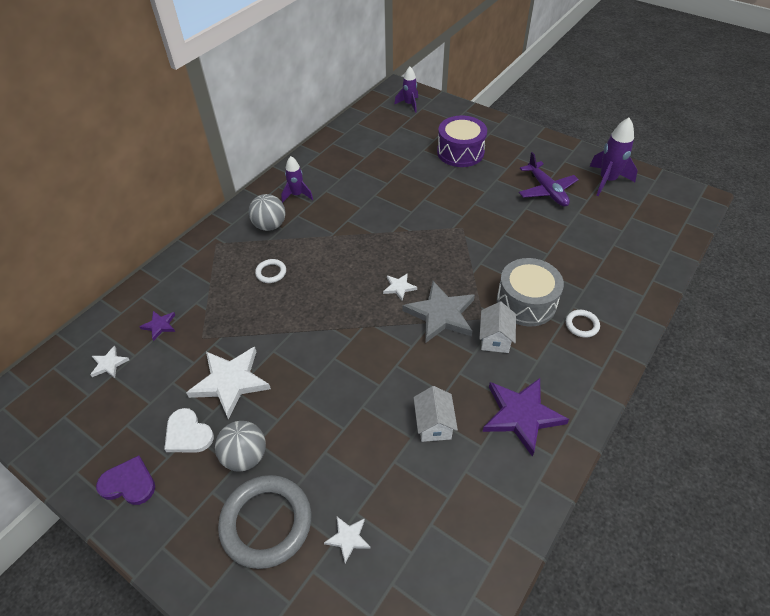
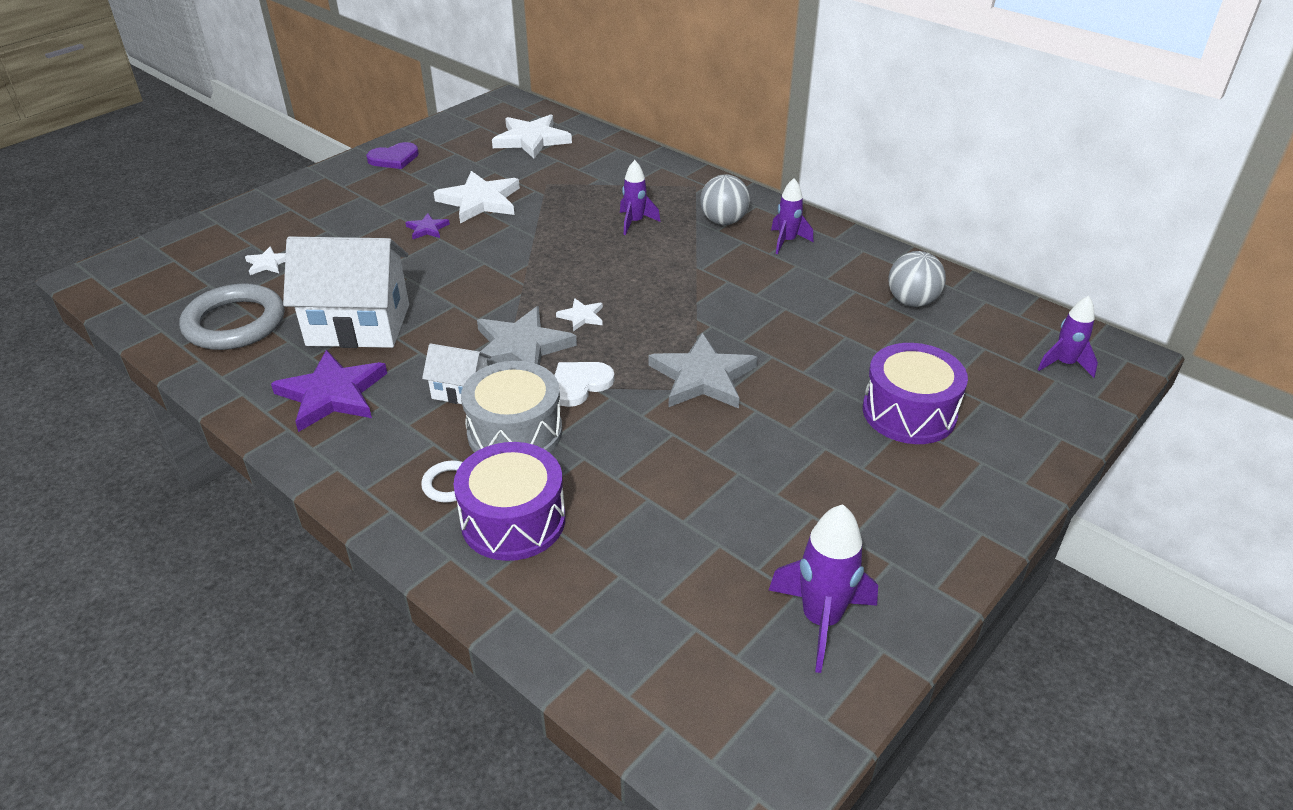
camera: 95 degrees right, 10 degrees down
white star [90,346,129,378] -> white star [492,114,572,159], size x2.08
purple heart [96,456,155,505] -> purple heart turned 45 degrees clockwise [366,142,419,169]
purple star [139,311,175,341] -> purple star moved to [405,213,450,239]
white heart [164,408,214,452] -> white heart moved to [554,362,615,407]
grey ball [215,421,266,472] -> grey ball moved to [888,251,946,307]
grey ring [218,475,311,569] -> grey ring moved to [180,283,284,350]
white ring [255,259,286,283] -> purple rocket [620,160,660,235]
white house [414,386,458,442] -> white house [283,236,409,348], size x2.02
purple plane [519,152,579,207] -> none
none -> purple drum [453,442,565,561]
none -> grey star [648,333,758,409]

